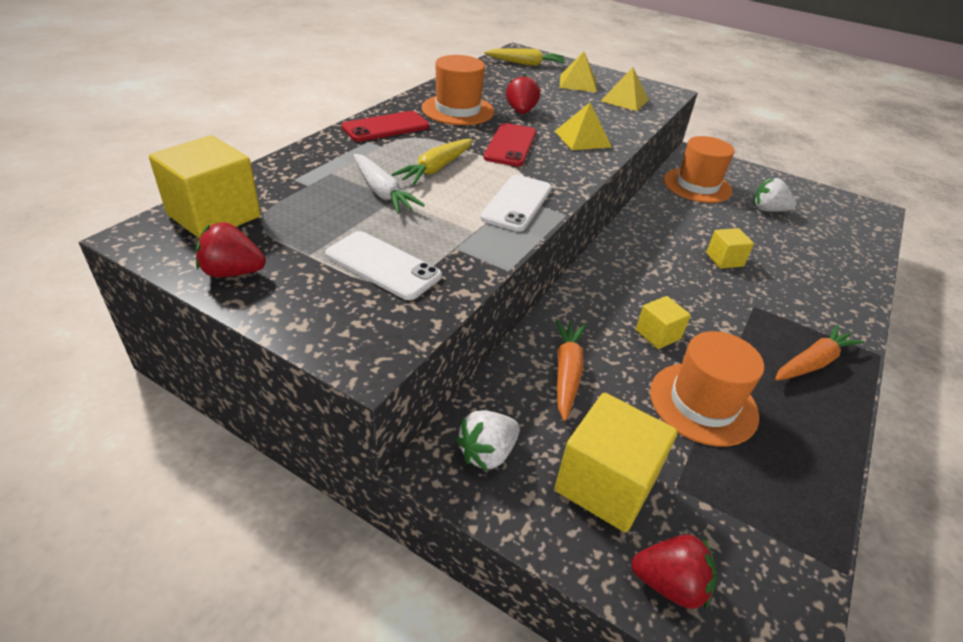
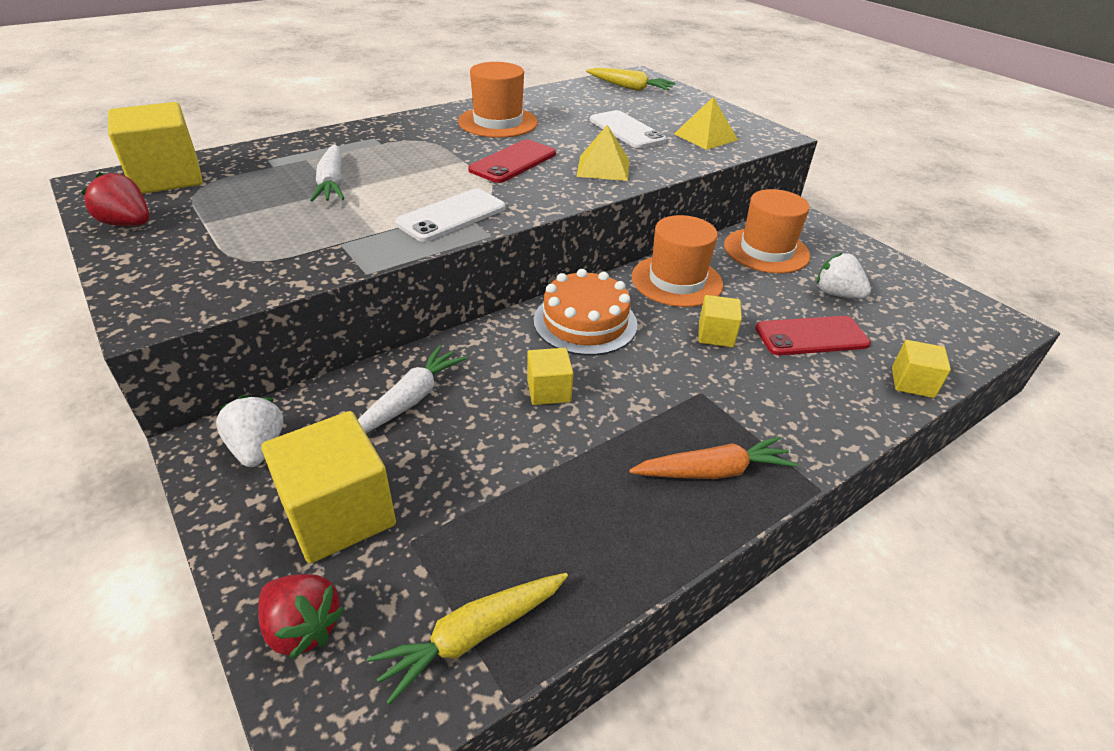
camera: 25 degrees right, 0 degrees up
white phone [325,231,442,300] -> white phone moved to [590,110,666,148]
red phone [341,111,429,142] -> red phone moved to [755,316,871,355]
yellow carrot [392,139,472,185] -> yellow carrot moved to [367,573,568,705]
white strawberry [456,410,520,470] -> white strawberry turned 90 degrees clockwise [216,395,283,467]
red strawberry [506,74,540,114] -> none
orange carrot [555,319,586,421] -> white carrot [358,345,467,433]
yellow pyramid [560,51,597,92] -> none
orange hat [650,331,764,447] -> orange hat moved to [632,215,723,307]
none -> orange cake [534,269,637,356]
none -> yellow cube [892,340,951,398]

